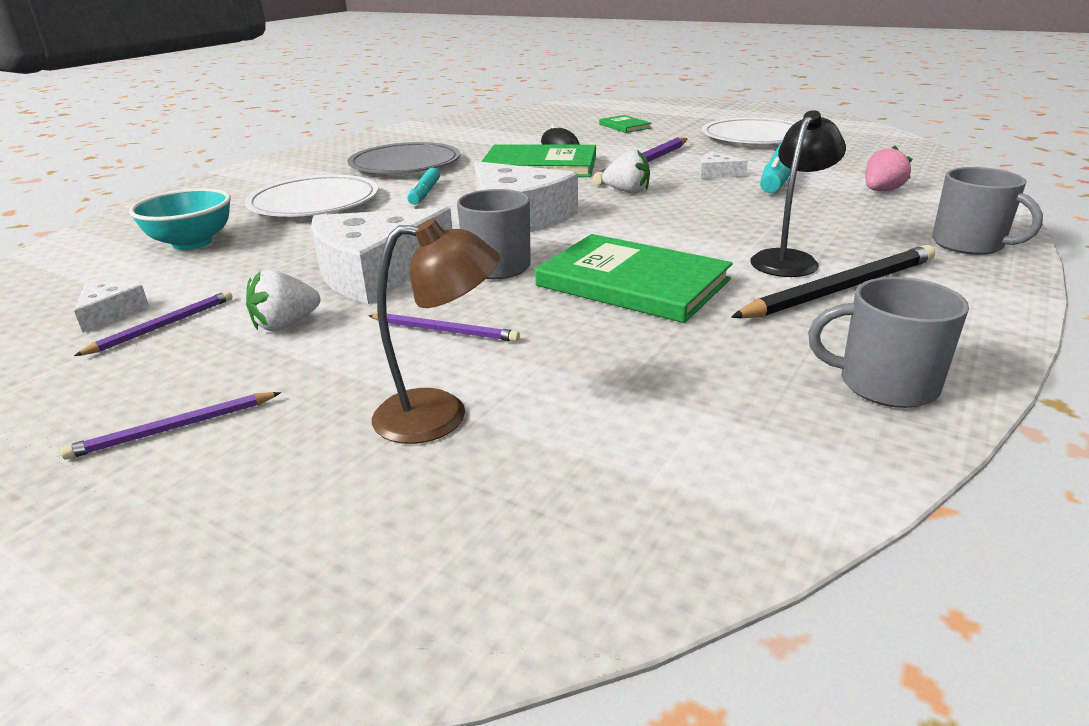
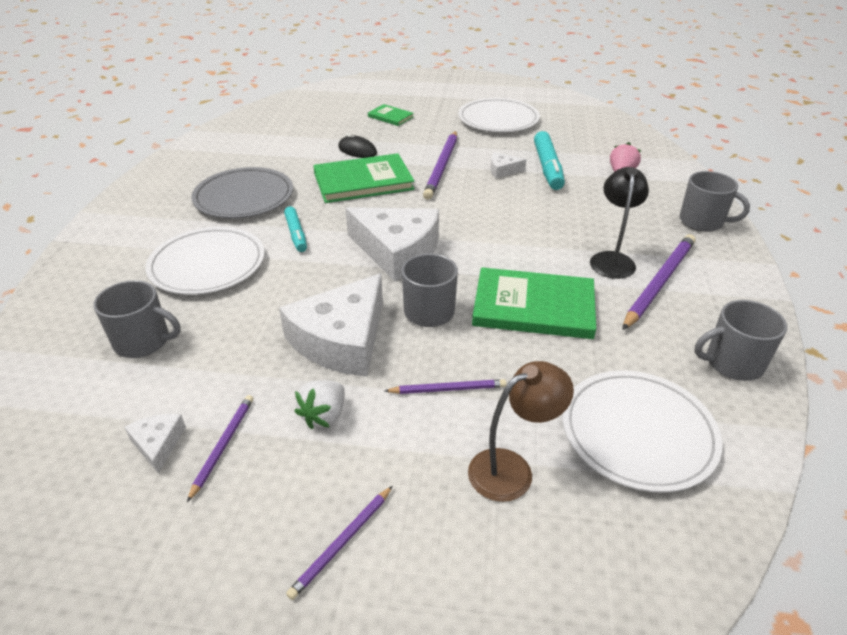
camera: 25 degrees left, 10 degrees up
turquoise bowl [129,188,231,250] -> grey mug [93,280,181,358]
white strawberry [602,150,650,193] -> none
black pencil [731,245,935,318] -> purple pencil [622,234,696,330]
none -> white plate [562,370,722,493]

